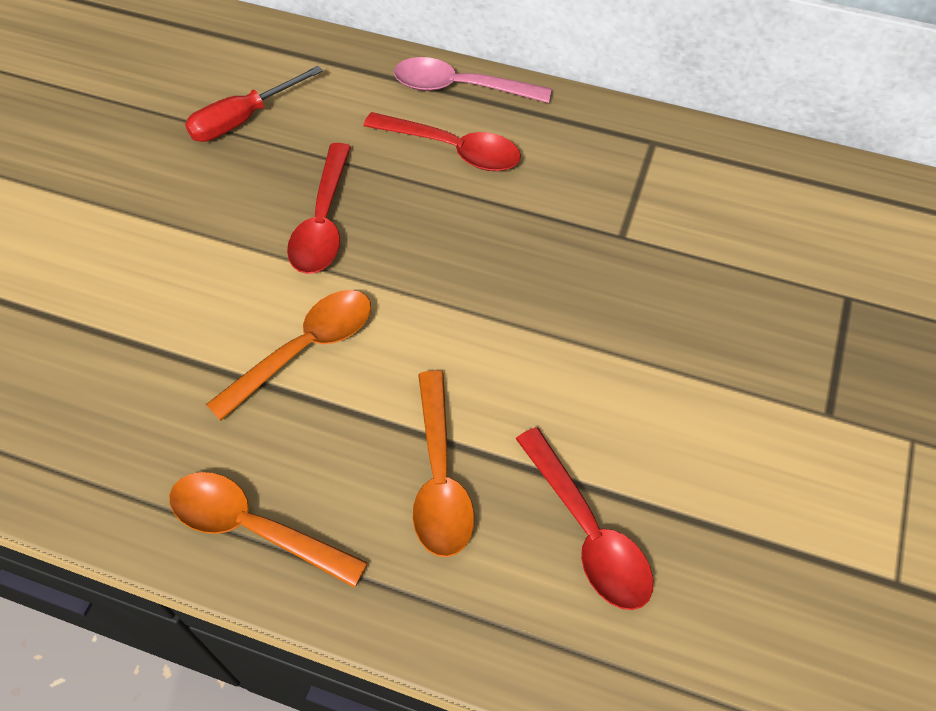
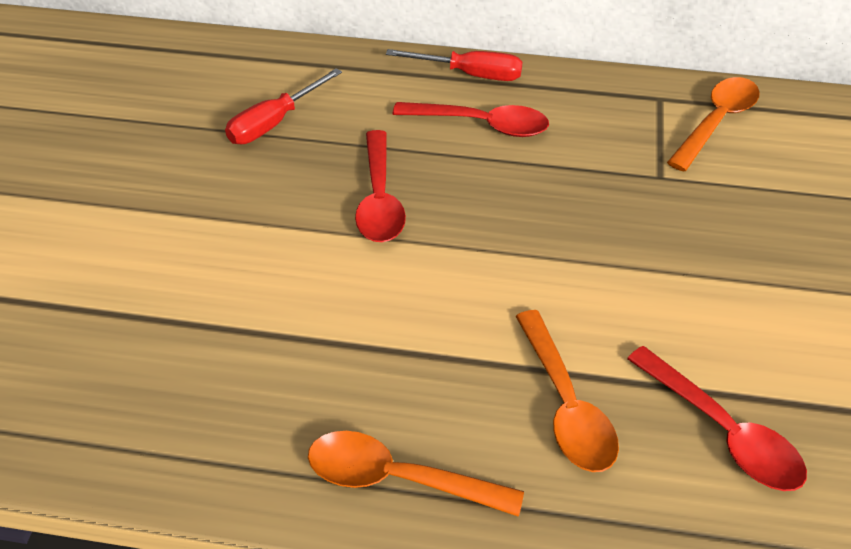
camera: 10 degrees left, 10 degrees down
orange spoon [206,290,371,421] -> orange spoon moved to [667,77,760,171]
pink spoon [394,57,552,103] -> red screwdriver [386,49,523,81]

